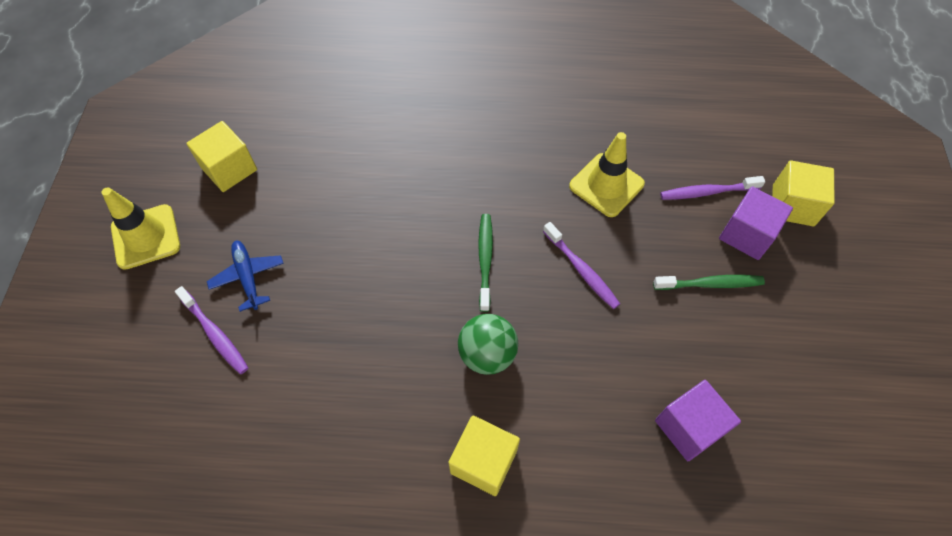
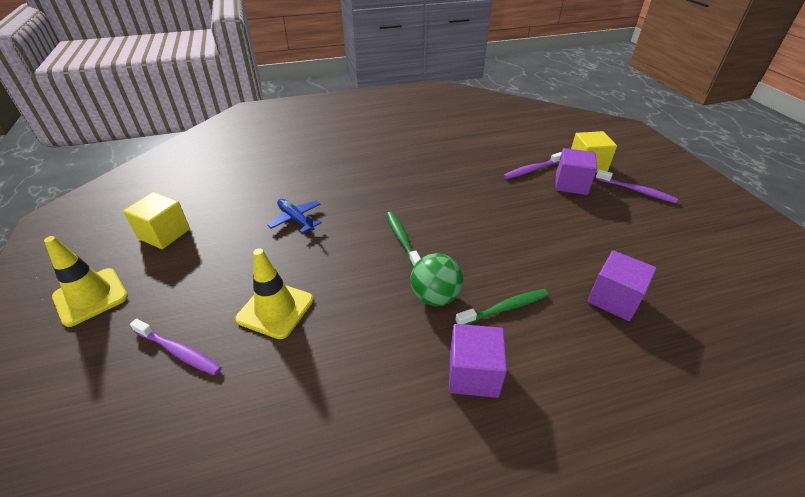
camera: 20 degrees left, 20 degrees down
blue plane [207,241,284,312] -> blue plane moved to [267,199,322,233]
yellow cube [449,416,520,496] -> purple cube [449,324,507,398]
purple toothbrush [543,222,620,309] -> purple toothbrush moved to [596,169,678,203]
yellow traffic cone [569,132,645,217] -> yellow traffic cone moved to [235,248,313,339]
green toothbrush [653,275,765,290] -> green toothbrush moved to [455,289,549,325]

